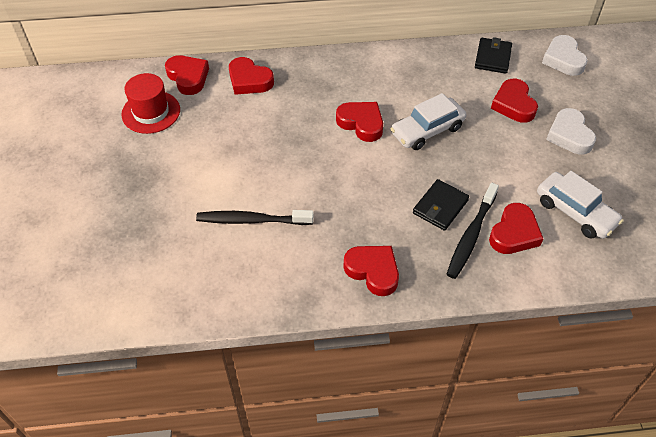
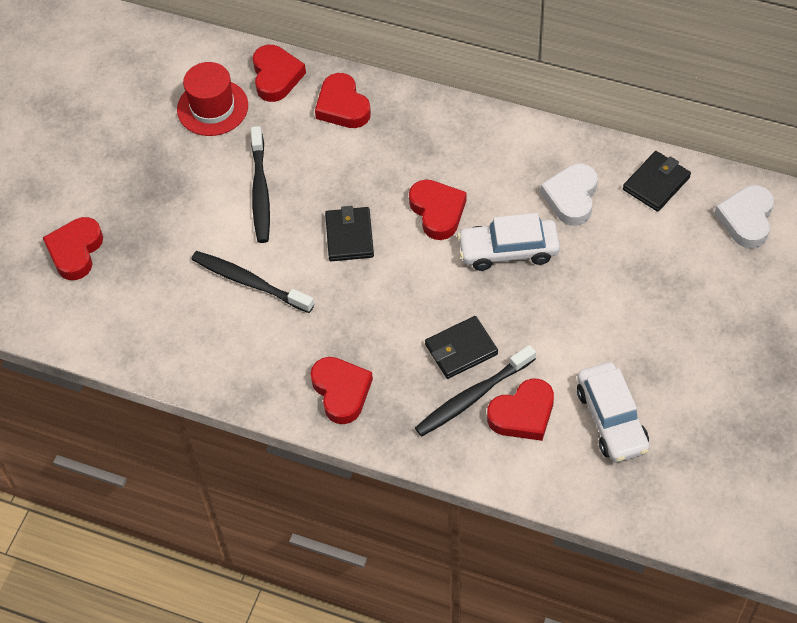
camera: 30 degrees right, 5 degrees up
red heart [491,79,538,123] -> red heart moved to [43,217,103,280]
white heart [546,108,596,155] -> white heart moved to [540,164,598,226]
none -> black toothbrush [251,126,270,243]
none -> black wallet [325,206,374,261]

